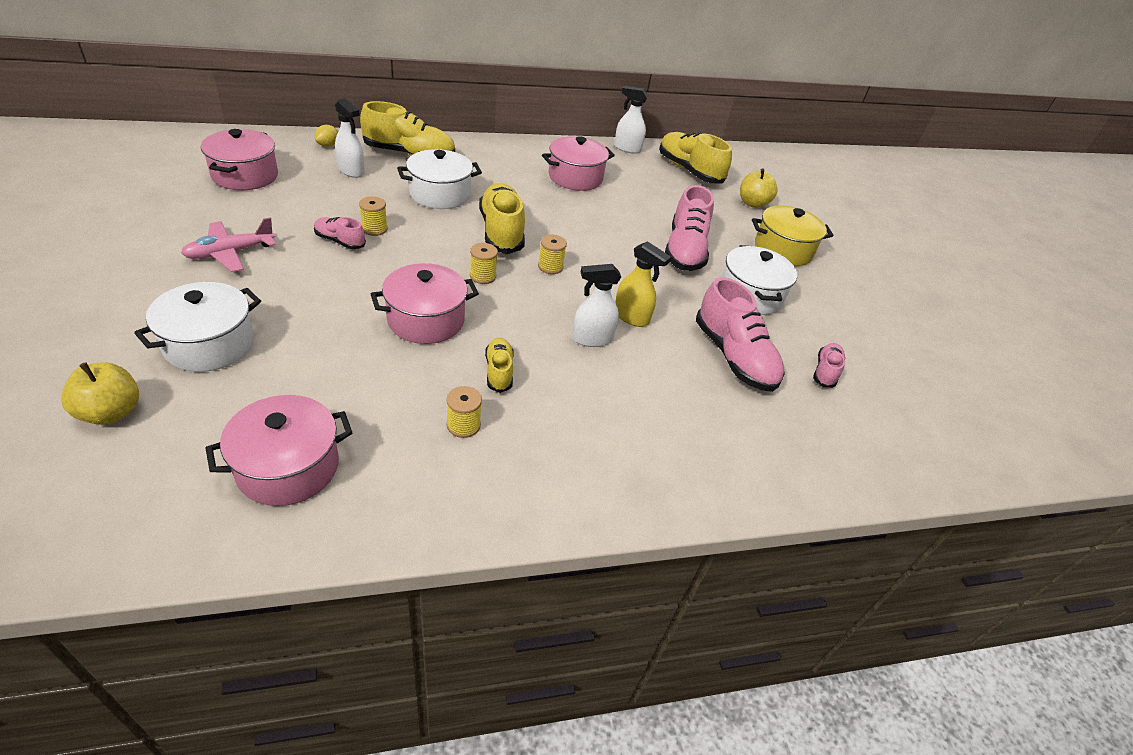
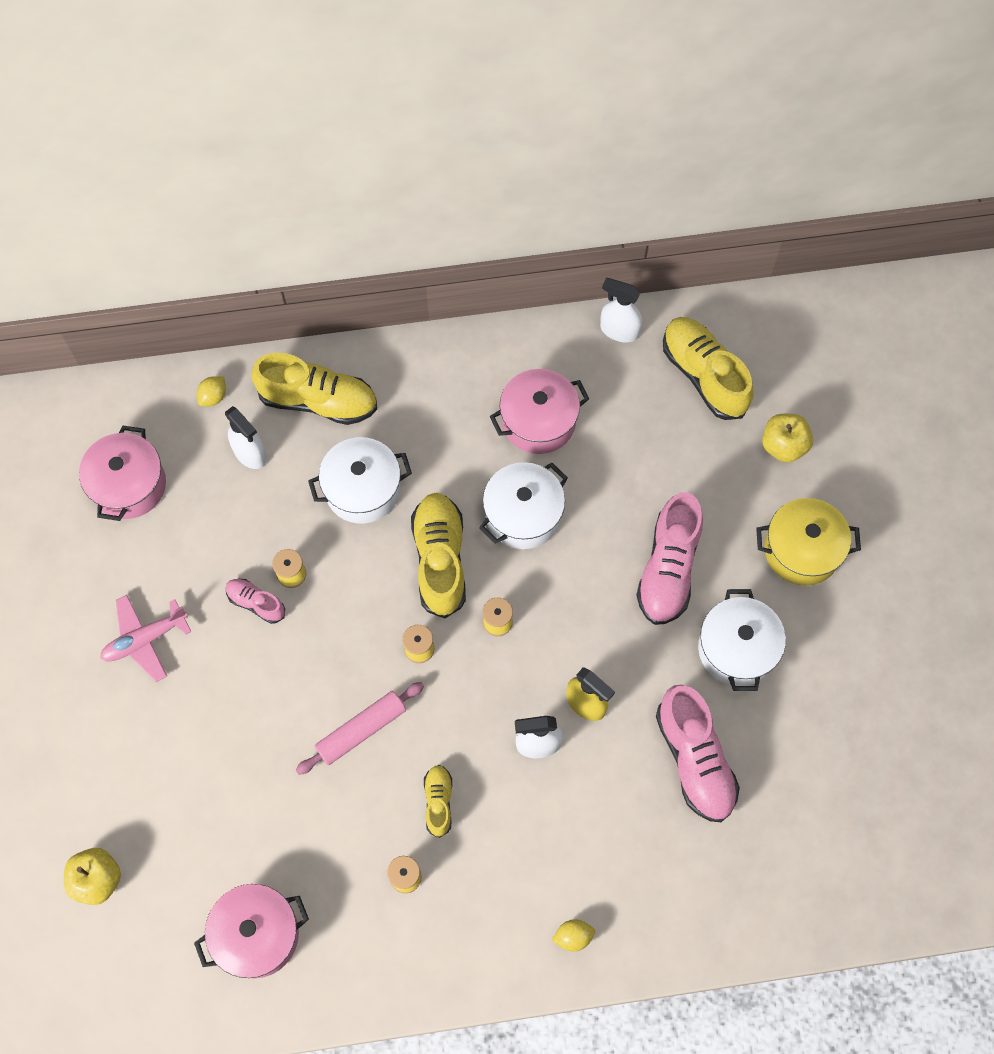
camera: 10 degrees right, 25 degrees up
white pot [134,282,261,372] -> white pot moved to [479,462,568,549]
pink pot [371,263,479,344] -> pink rolling pin [296,682,424,775]
pink shoe [813,343,845,388] -> none
none -> yellow lemon [552,919,595,952]

